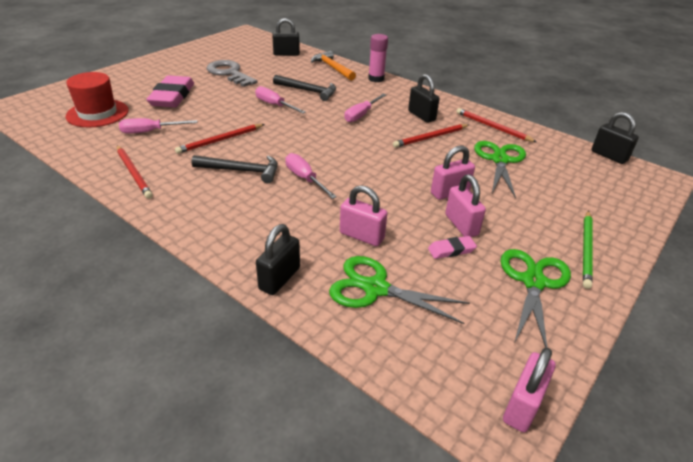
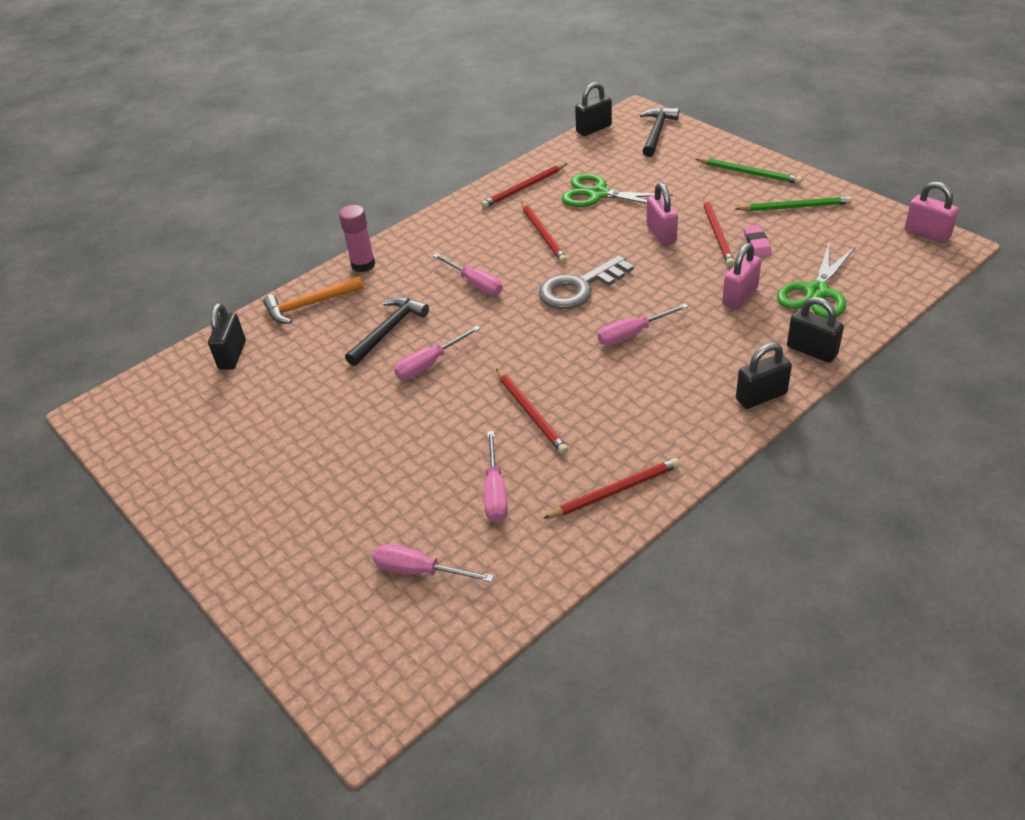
camera: 75 degrees left, 5 degrees up
red hat [66,72,129,127] -> pink screwdriver [373,544,494,582]
pink eraser [146,75,194,108] -> none
black hammer [192,155,278,183] -> black hammer moved to [640,107,679,157]
grey key [207,60,257,87] -> grey key moved to [538,255,634,309]
black padlock [408,74,440,123] -> black padlock moved to [736,343,792,409]
pink padlock [445,174,486,237] -> red pencil [703,197,735,267]
green scissors [501,249,571,348] -> green pencil [735,196,852,211]

